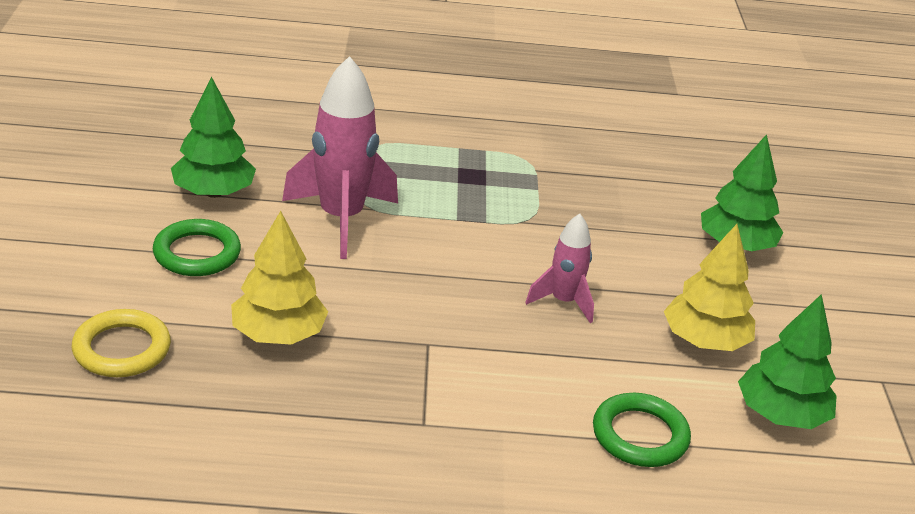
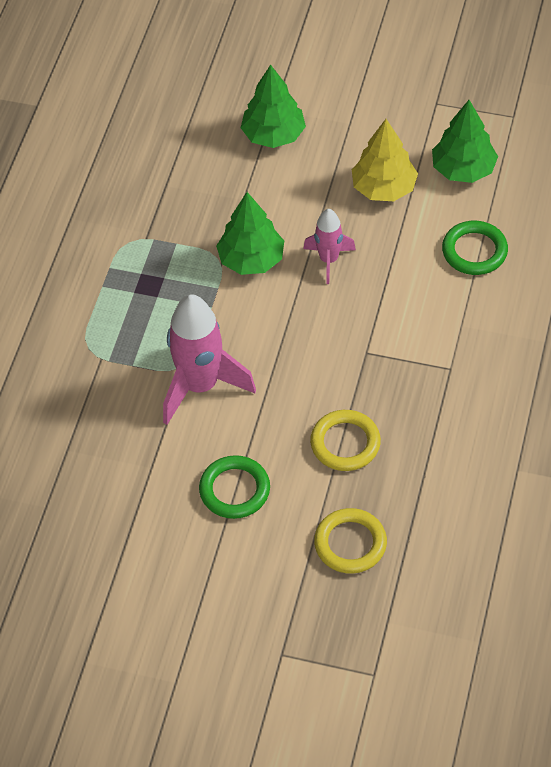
camera: 70 degrees left, 20 degrees up
green tree [171,77,256,198] -> green tree moved to [216,192,284,275]
yellow tree [231,211,328,345] -> yellow ring [310,410,381,471]

